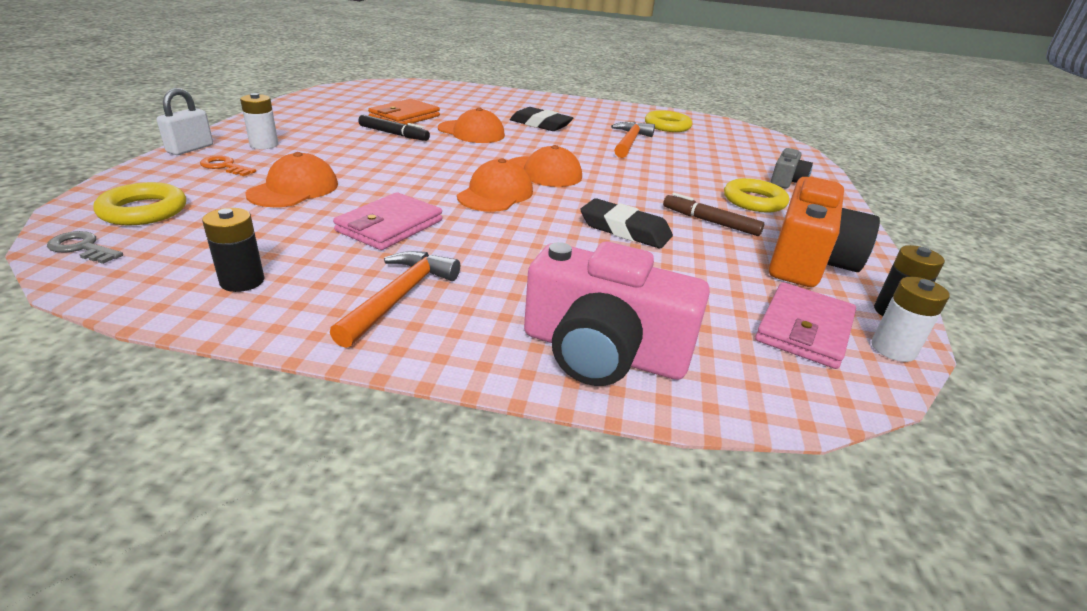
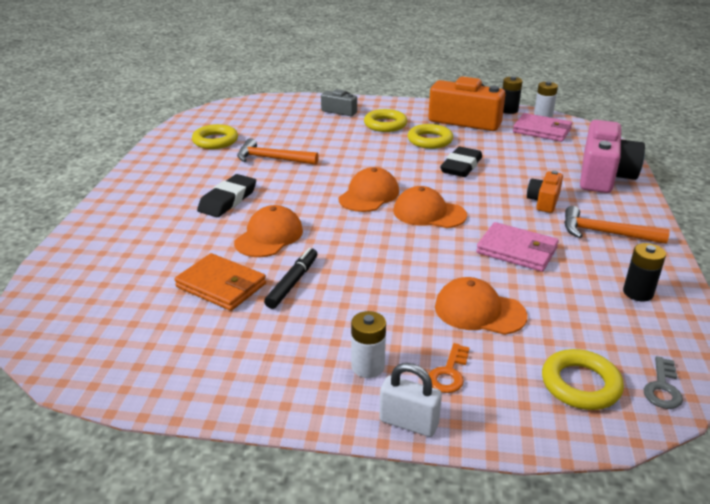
camera: 90 degrees left, 0 degrees up
brown marker [663,193,764,236] -> yellow ring [407,124,453,149]
none -> orange camera [527,170,563,213]

